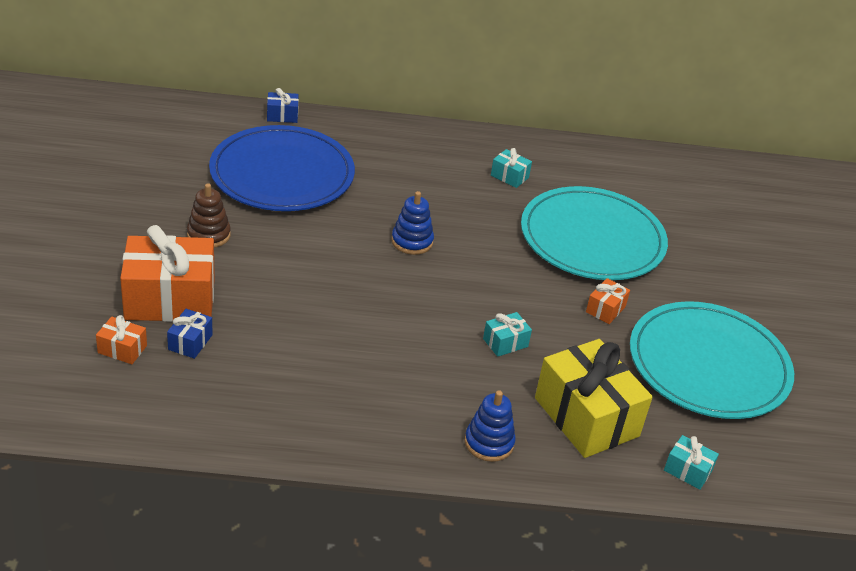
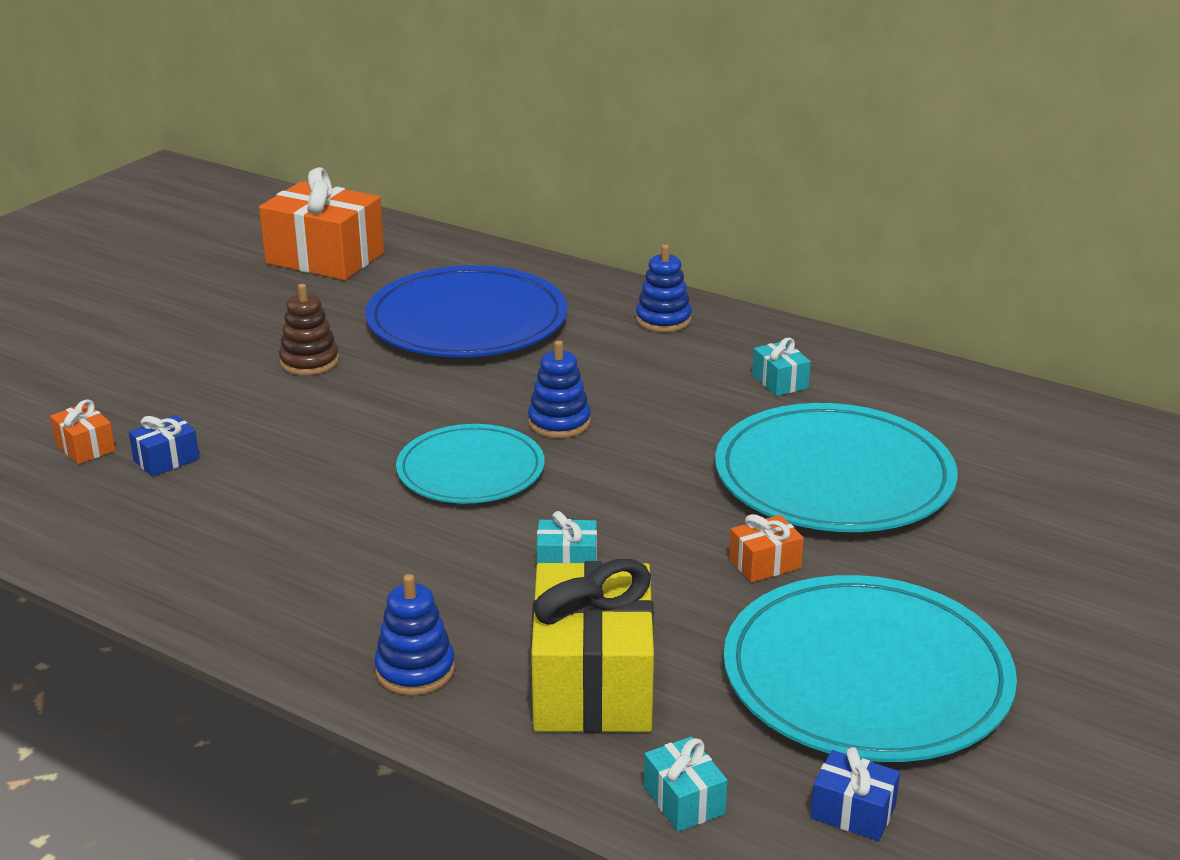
camera: 35 degrees right, 10 degrees down
orange gift [120,225,215,322] -> orange gift moved to [259,167,384,280]
blue gift [267,88,299,123] -> blue gift moved to [810,747,900,841]
none -> turquoise plate [396,424,544,503]
none -> blue stacking toy [636,245,692,332]

